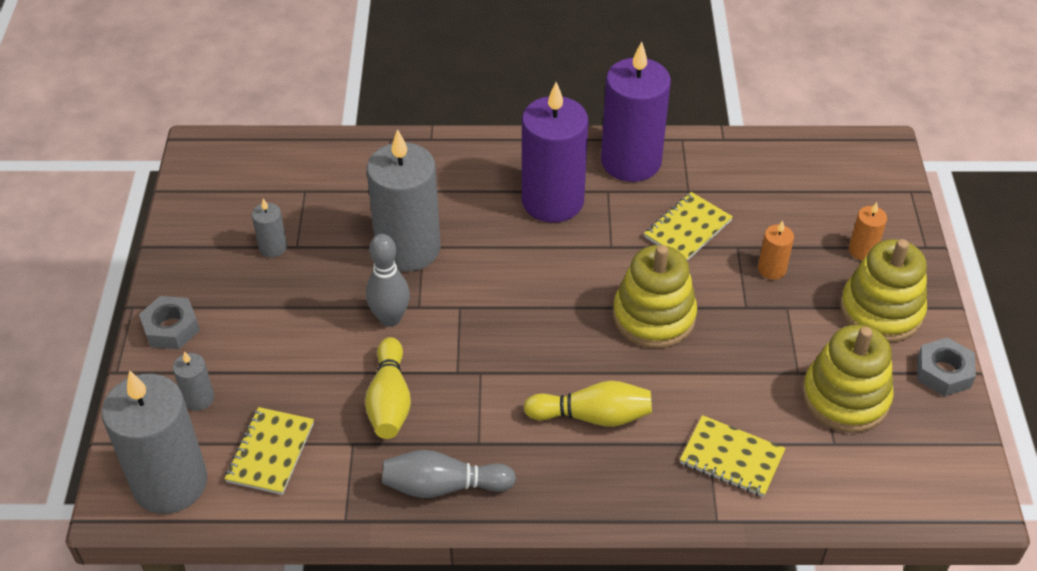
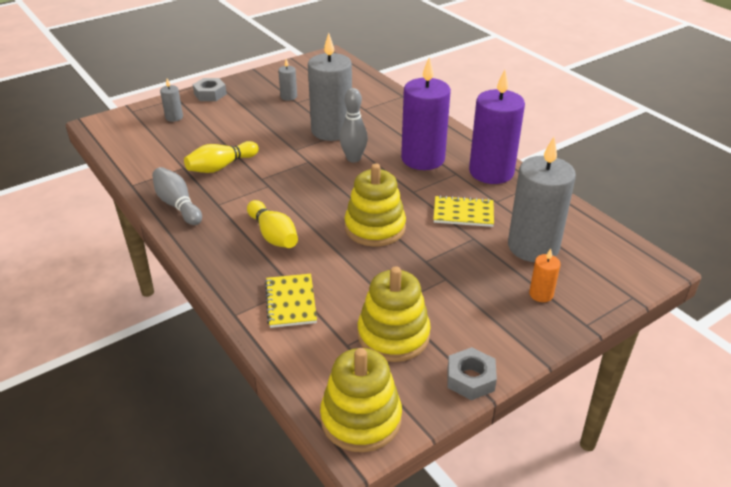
camera: 55 degrees right, 10 degrees down
grey candle [102,370,208,514] -> grey candle moved to [508,137,576,262]
yellow notebook [225,407,314,495] -> none
grey bowling pin [366,234,410,327] -> grey bowling pin moved to [340,88,368,163]
orange candle [758,221,794,280] -> none
yellow stacking toy [840,239,927,342] -> yellow stacking toy moved to [320,348,402,452]

